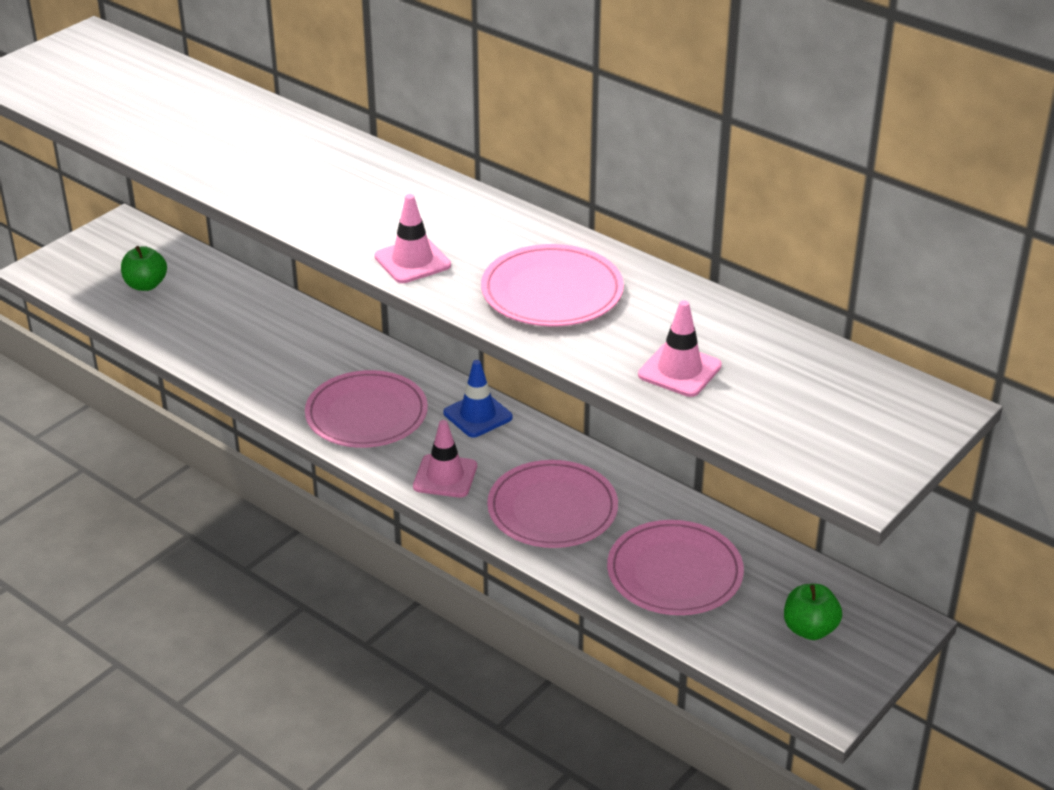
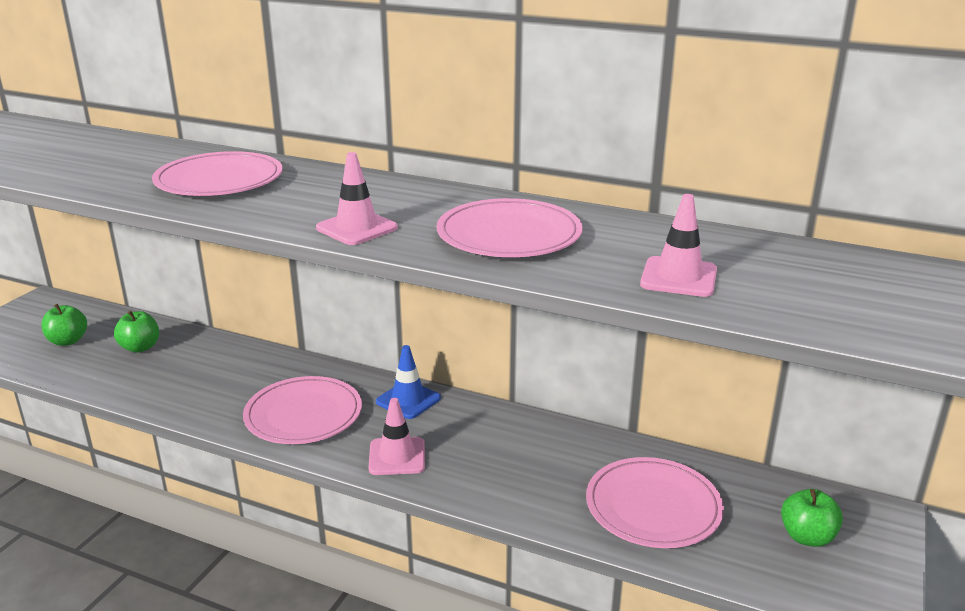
camera: 15 degrees left, 10 degrees down
pink plate [487,460,618,548] -> pink plate moved to [152,151,282,196]
none -> green apple [114,311,159,352]

